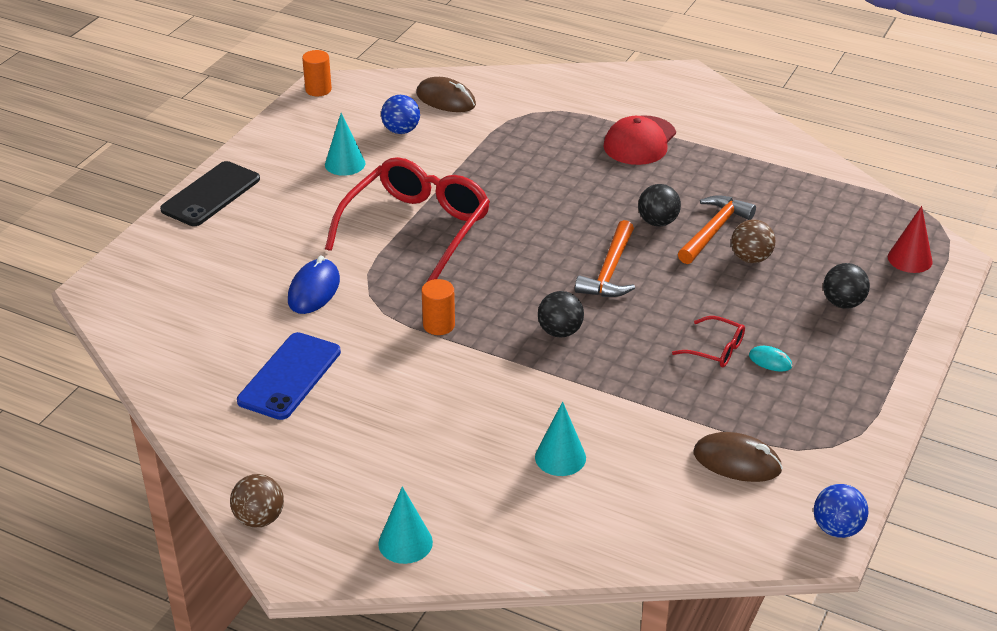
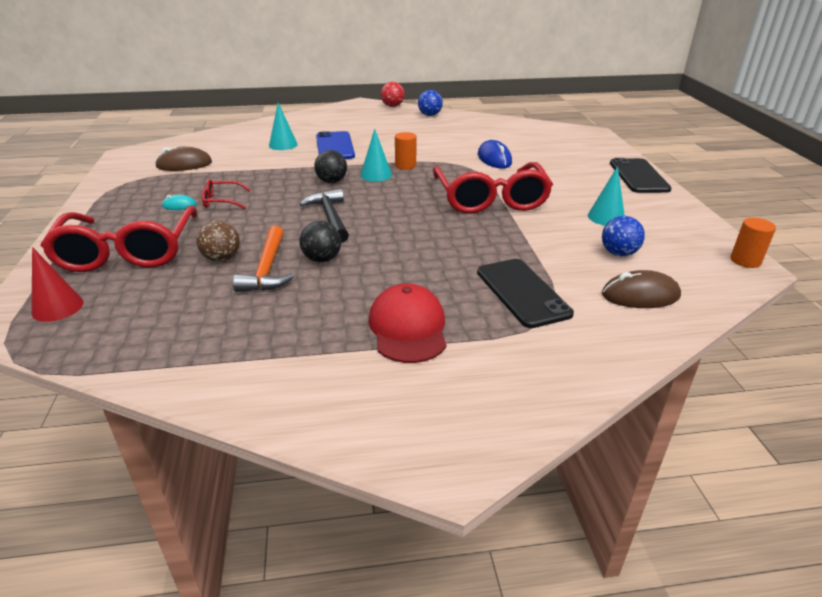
camera: 145 degrees right, 5 degrees down
brown ball [230,474,284,528] -> red ball [381,82,405,107]
blue phone [237,332,341,420] -> blue phone moved to [316,131,355,159]
turquoise cone [378,486,433,564] -> turquoise cone moved to [360,129,392,182]
orange hammer [575,220,635,297] -> black hammer [300,189,349,243]
blue ball [814,484,868,538] -> blue ball moved to [418,90,443,116]
black ball [823,263,870,308] -> red glasses [40,206,198,272]
none -> black phone [477,259,574,328]

